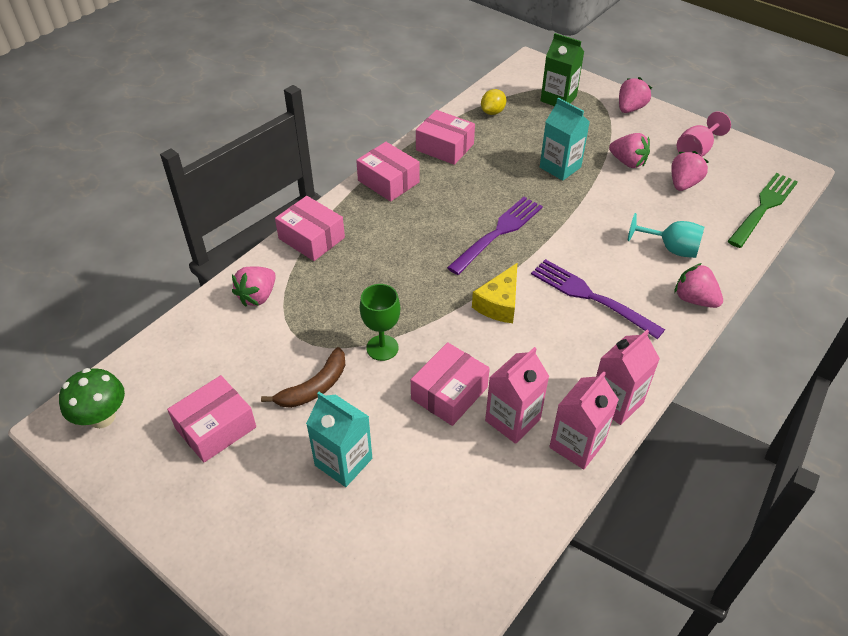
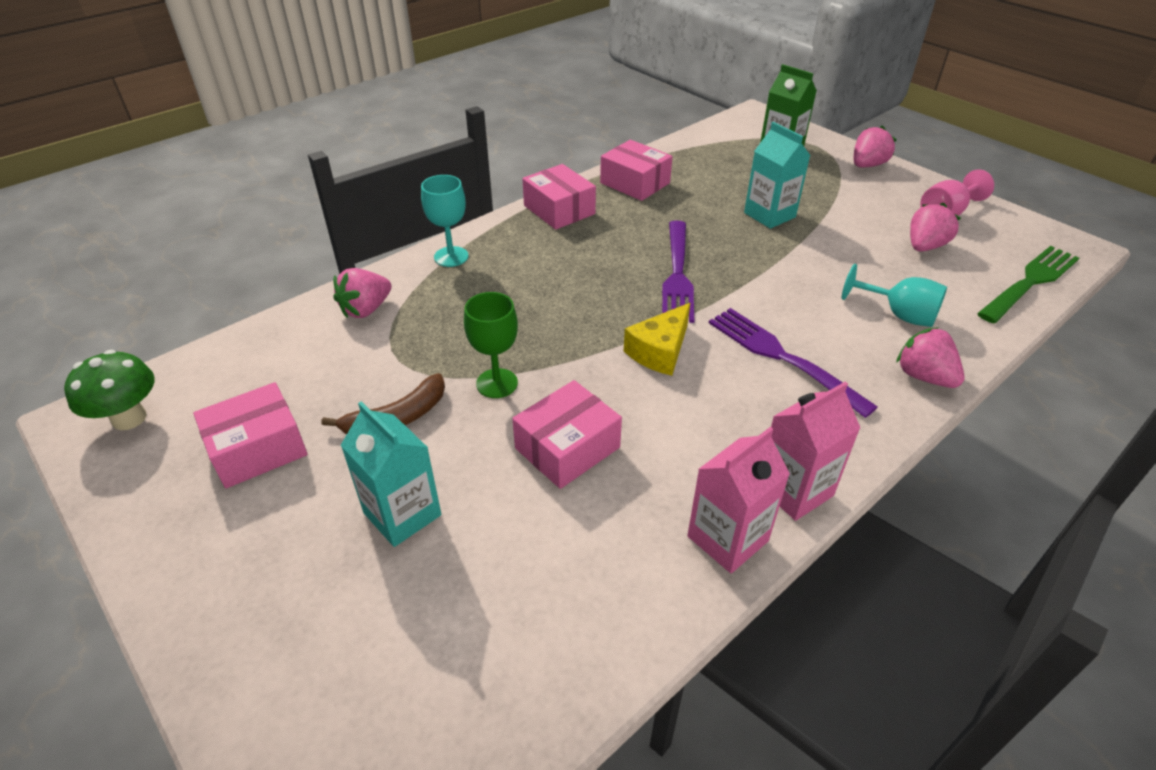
camera: 10 degrees right, 5 degrees down
pink box [275,196,345,261] -> turquoise goblet [421,175,469,267]
purple fork [447,197,543,275] -> purple fork turned 135 degrees clockwise [662,221,694,323]
yellow lemon [481,89,506,115] -> none
pink carton [485,347,549,444] -> none
pink strawberry [609,133,650,168] -> none

